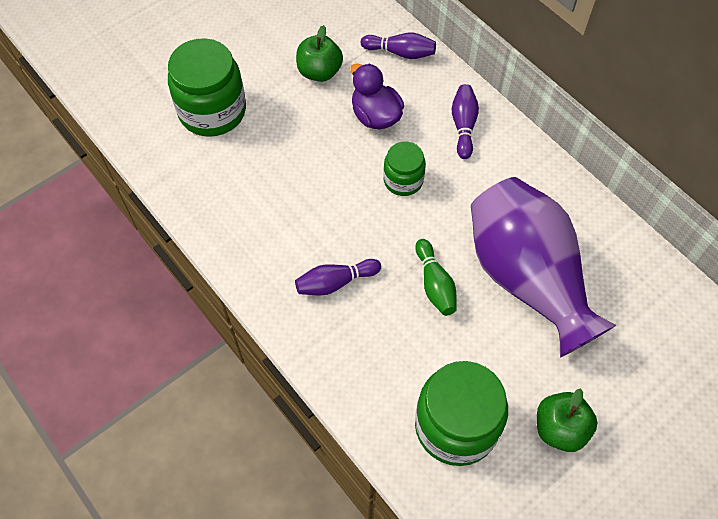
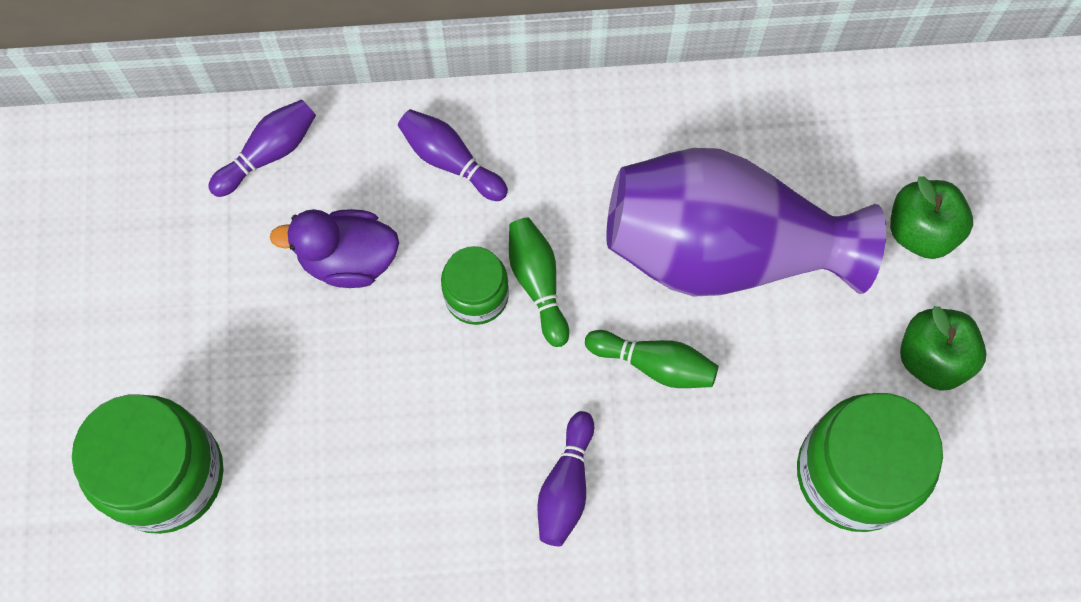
camera: 55 degrees left, 10 degrees up
green apple [296,25,343,82] -> green apple moved to [890,176,973,259]
none -> green bowling pin [509,218,569,347]

